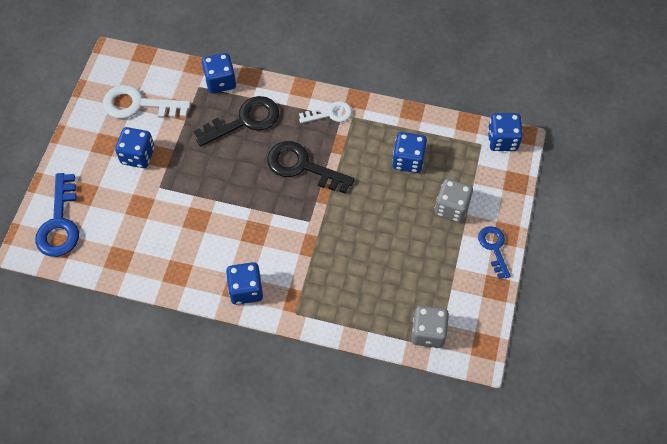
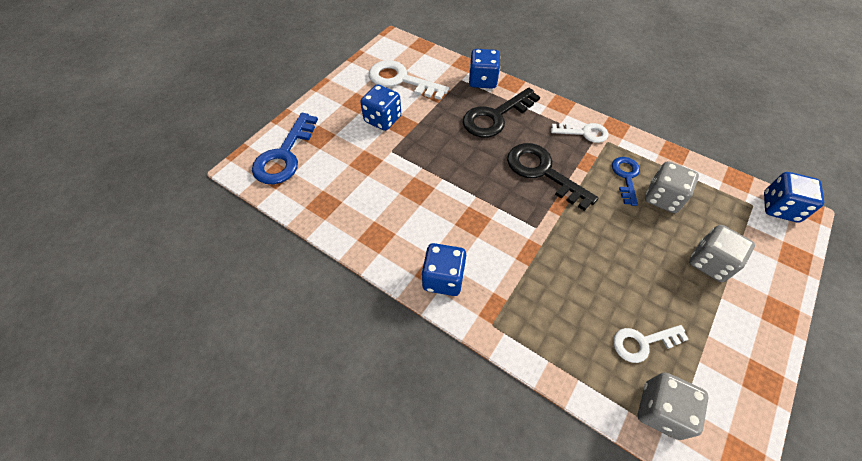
camera: 20 degrees right, 5 degrees down
black key [194,96,279,147] -> black key turned 150 degrees clockwise [463,88,540,138]
blue dice [392,132,427,173] -> grey dice [645,161,699,213]
blue key [478,226,510,279] -> blue key moved to [612,157,640,206]
none -> white key [613,325,688,363]

